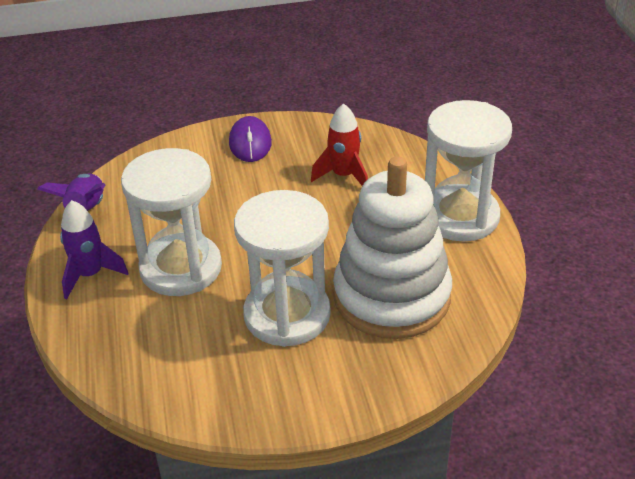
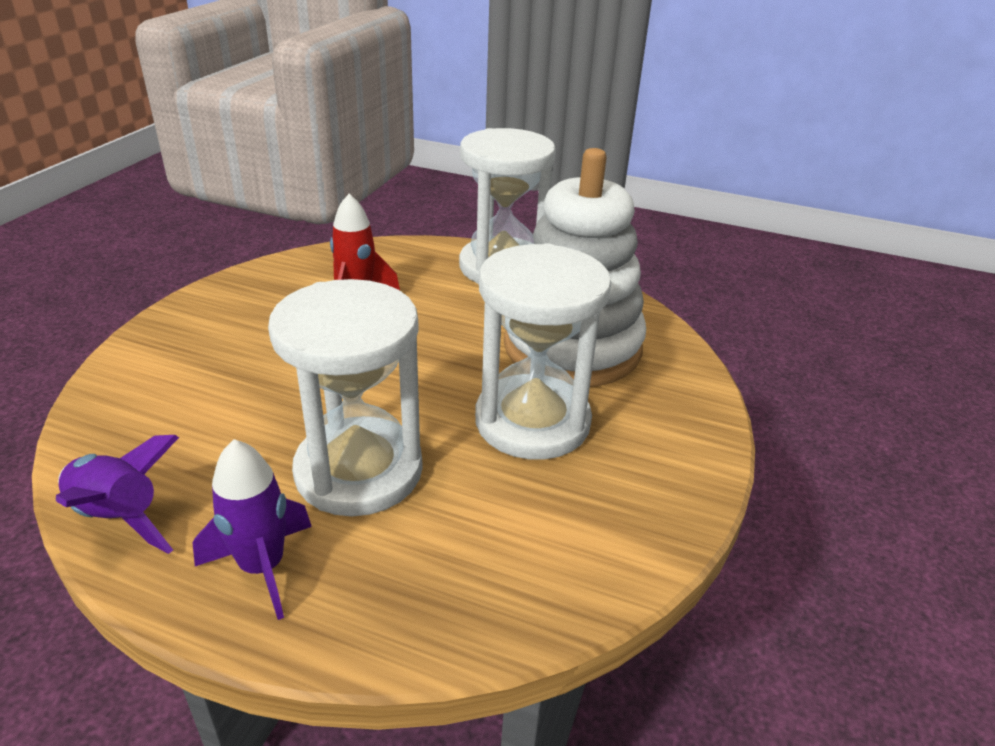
camera: 60 degrees left, 5 degrees down
purple mouse [229,116,272,162] -> none

